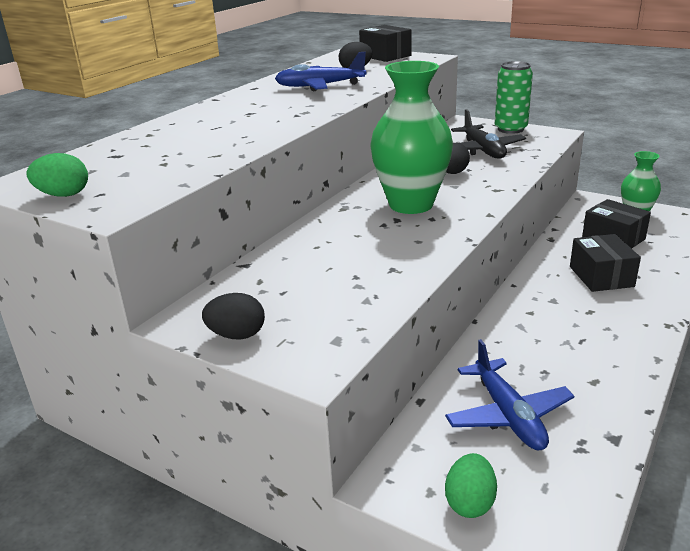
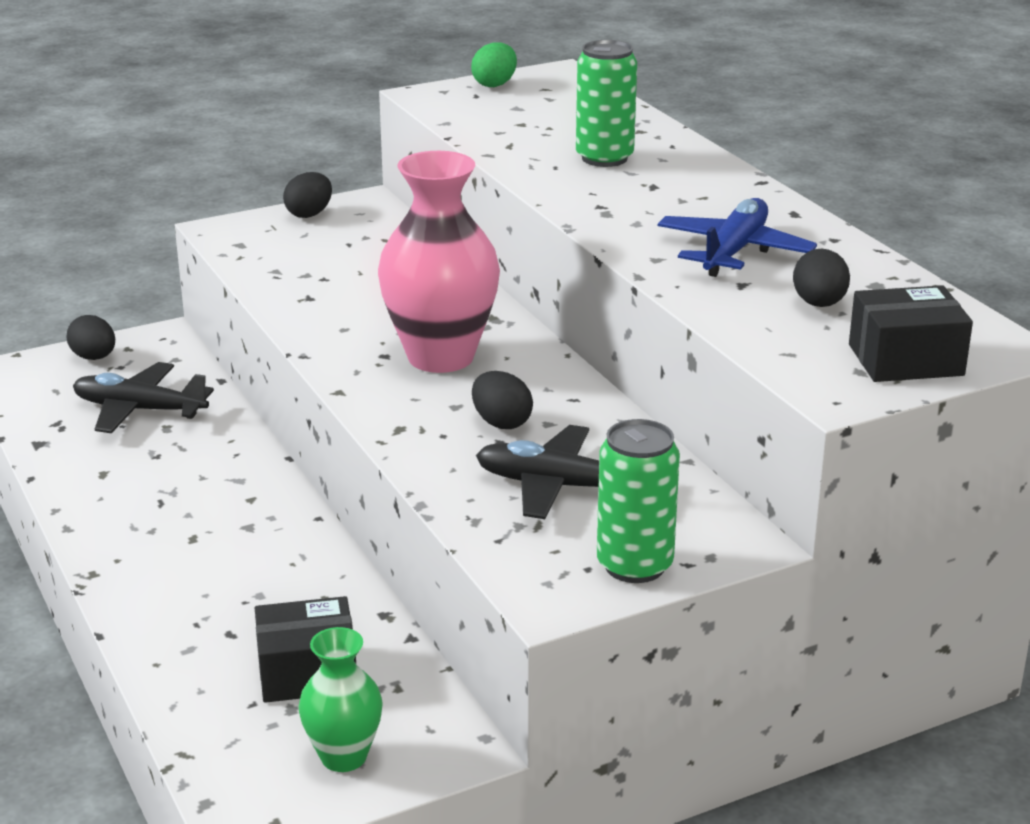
camera: 120 degrees right, 0 degrees up
green vase [371,61,453,214] -> pink vase [378,151,500,373]
blue plane [445,339,574,450] -> black plane [73,362,214,433]
green egg [445,453,497,518] -> black egg [67,315,115,360]
black box [570,234,641,292] -> none
none -> green can [576,40,637,167]

